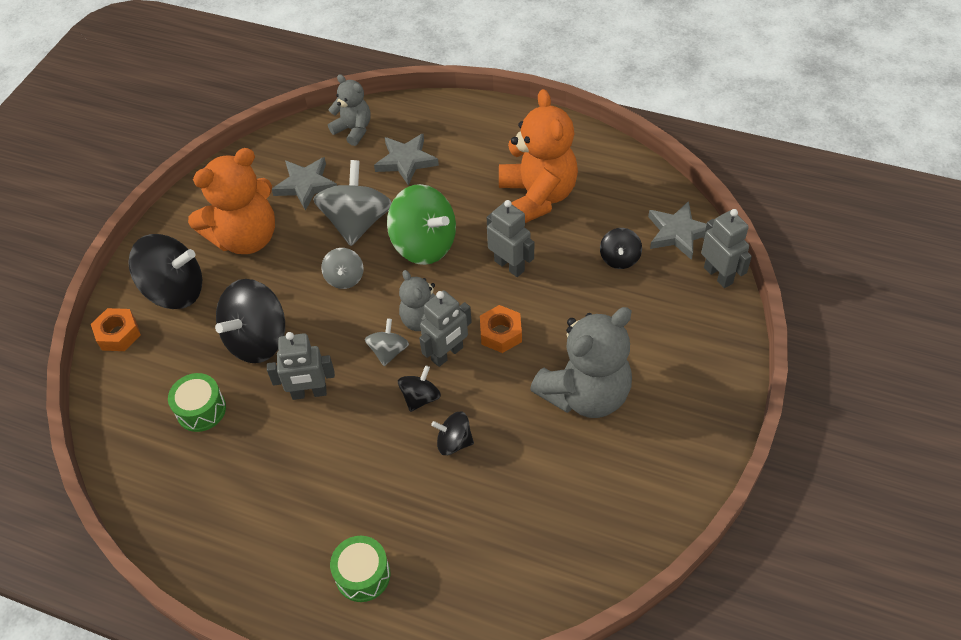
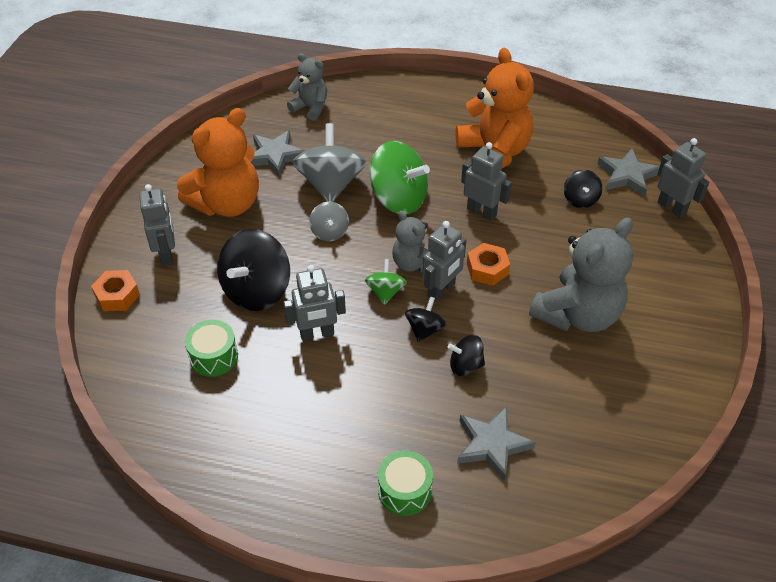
camera: 10 degrees left, 5 degrees down
black spinning top [128,234,202,309] -> grey robot [139,184,175,266]
grey spinning top [365,319,409,366] -> green spinning top [365,259,407,305]
grey star [374,134,439,185] -> grey star moved to [457,406,536,481]

